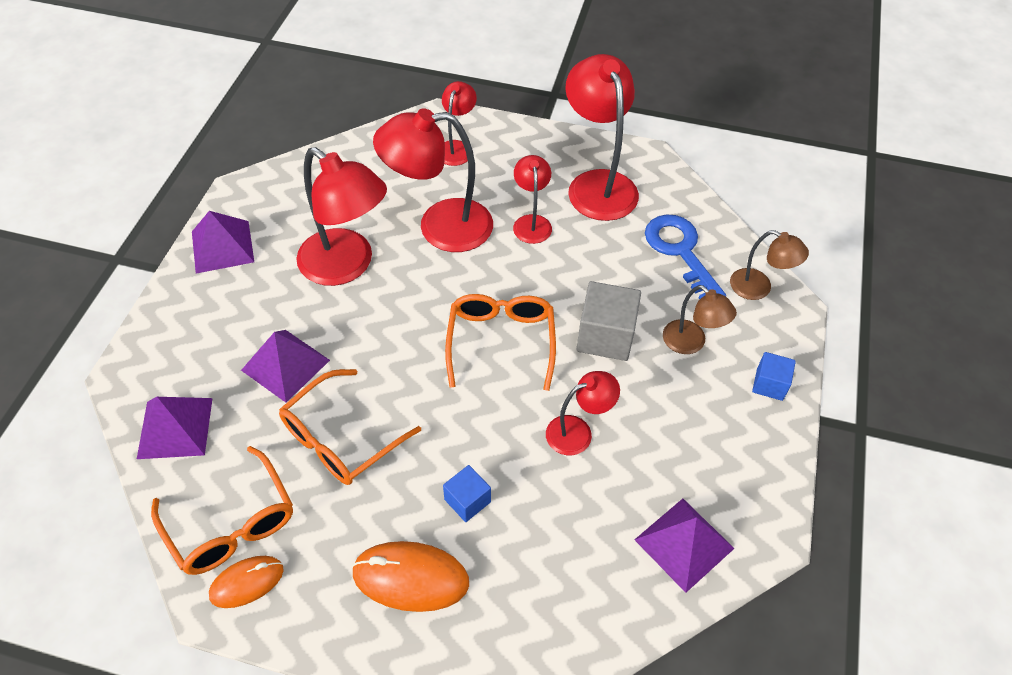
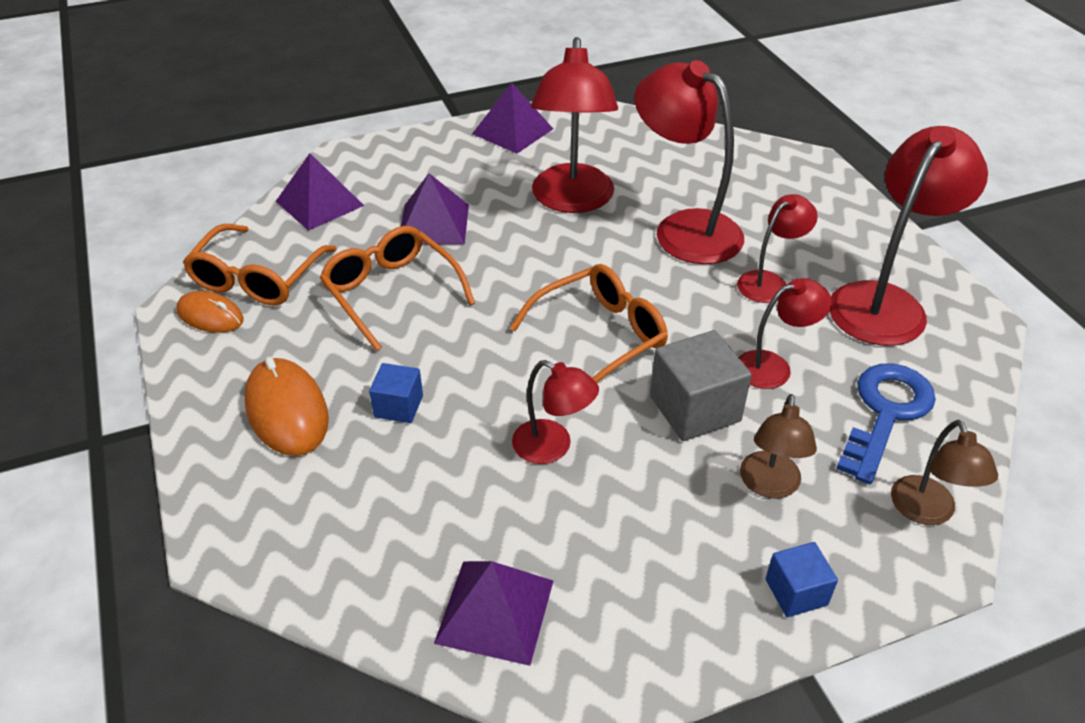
camera: 55 degrees right, 10 degrees down
orange glasses [279,369,421,485] -> orange glasses turned 45 degrees clockwise [319,226,475,351]
red lamp [442,81,477,166] -> red lamp moved to [739,278,832,389]

